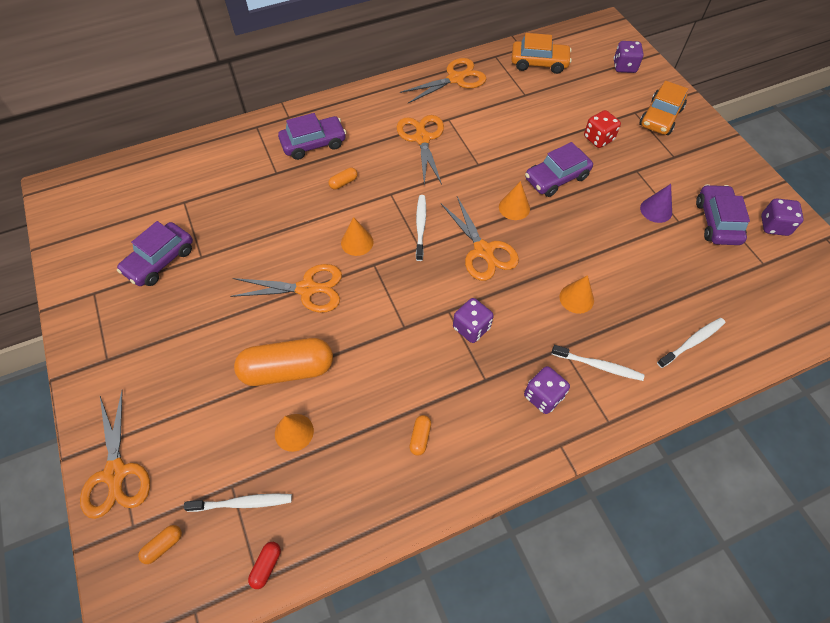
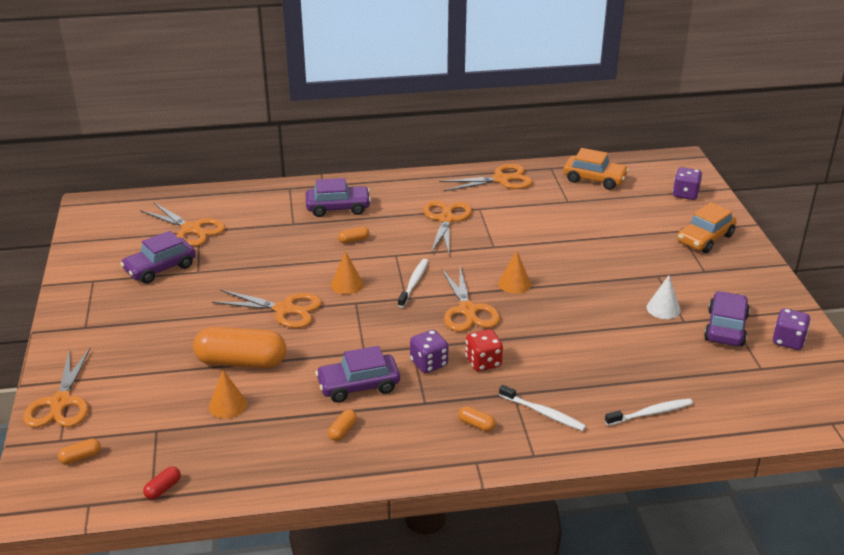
camera: 15 degrees right, 25 degrees down
white toothbrush [184,493,292,512] -> none
purple dice [524,366,570,414] -> orange capsule [458,406,495,431]
purple car [525,142,593,197] -> purple car moved to [315,346,400,403]
orange cone [559,275,594,314] -> none
red dice [584,110,621,148] -> red dice moved to [465,329,503,371]
purple cone [640,184,672,223] -> white cone [646,275,681,319]
none -> orange scissors [140,202,225,246]

